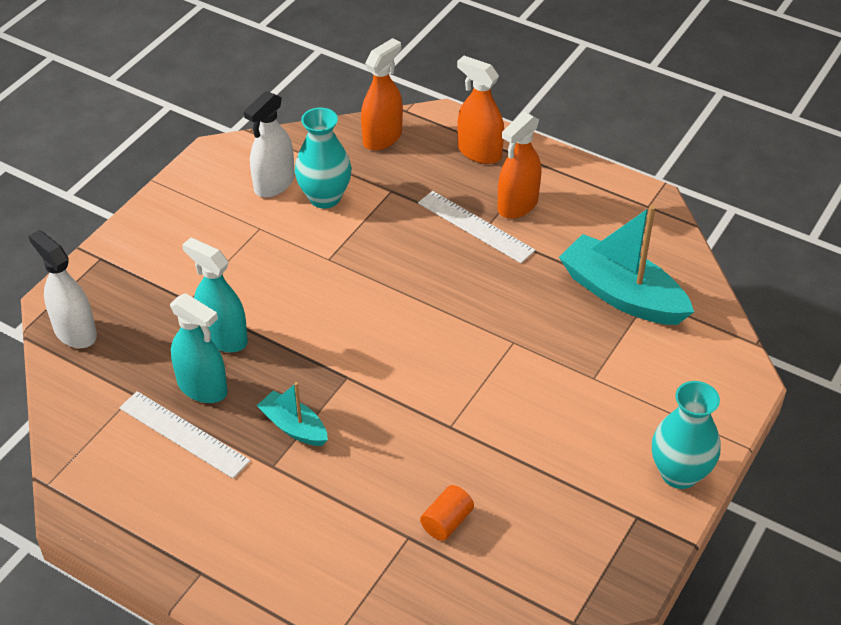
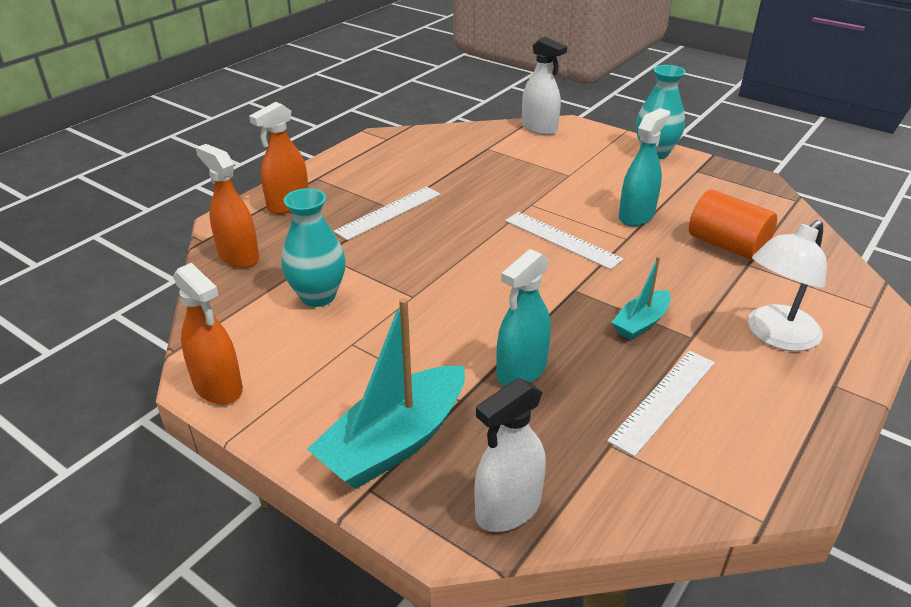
camera: 85 degrees left, 10 degrees down
turquoise spray bottle [170,293,228,403] -> turquoise spray bottle moved to [619,108,670,226]
white spray bottle [244,91,295,198] -> white spray bottle moved to [522,37,567,135]
orange cylinder [420,485,474,541] -> orange cylinder [689,190,777,260], size x1.79
orange spray bottle [497,112,541,219] -> orange spray bottle moved to [173,263,243,404]
turquoise boat [559,205,694,325] -> turquoise boat moved to [307,298,465,489]
none -> white ruler [505,212,624,270]
none -> white lamp [748,220,827,351]

